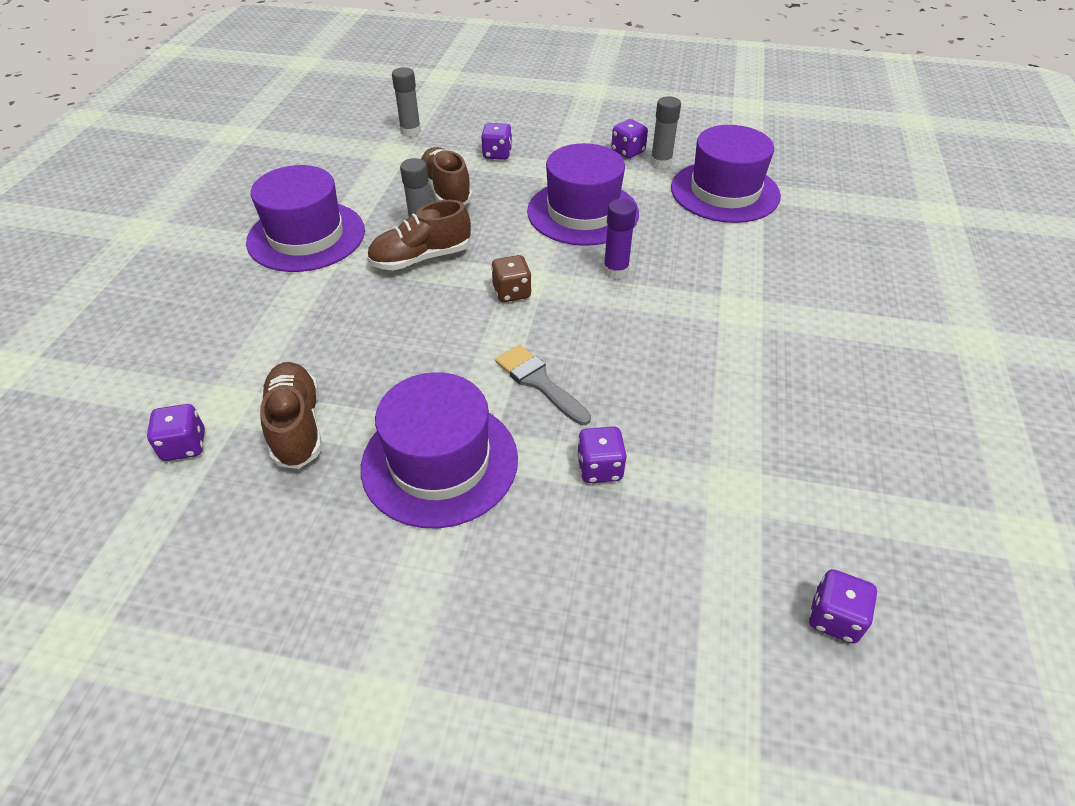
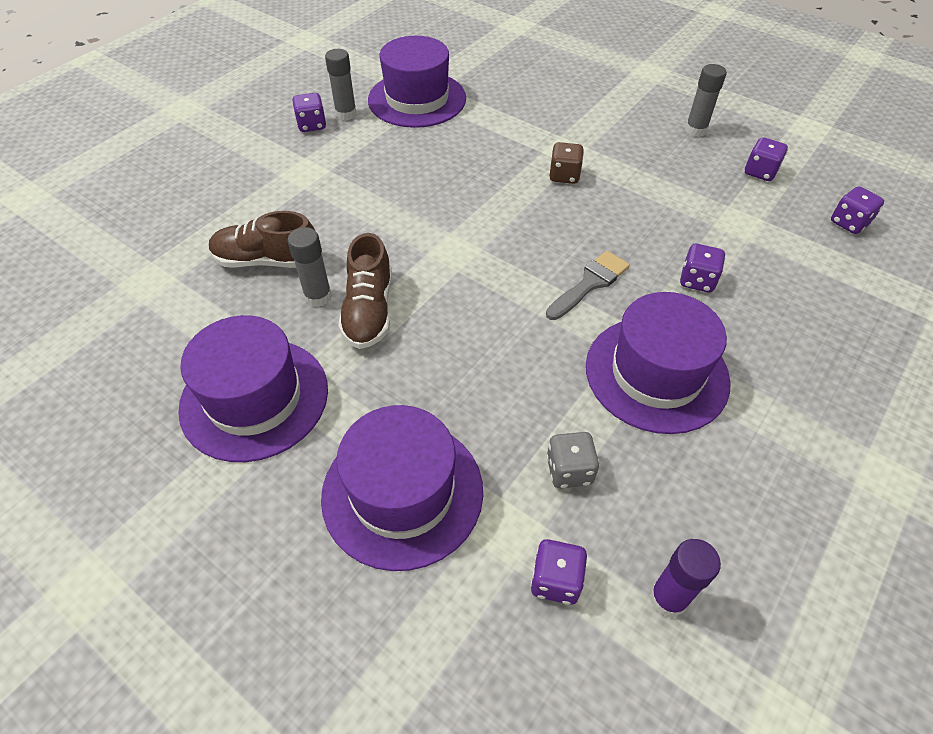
camera: 65 degrees left, 5 degrees up
brown shoe [260,362,322,469] -> grey dice [546,432,600,488]
grey glue stick [392,67,421,137] -> grey glue stick moved to [685,64,727,137]
purple dice [481,123,512,160] -> purple dice moved to [745,137,788,181]
brown dice [491,255,532,302] -> brown dice moved to [549,142,584,184]
grey brush [495,345,591,425] -> grey brush turned 150 degrees clockwise [546,251,630,320]
purple hat [527,143,639,246] -> purple hat moved to [321,405,483,571]
purple glue stick [603,199,636,279] -> purple glue stick moved to [649,539,721,618]

